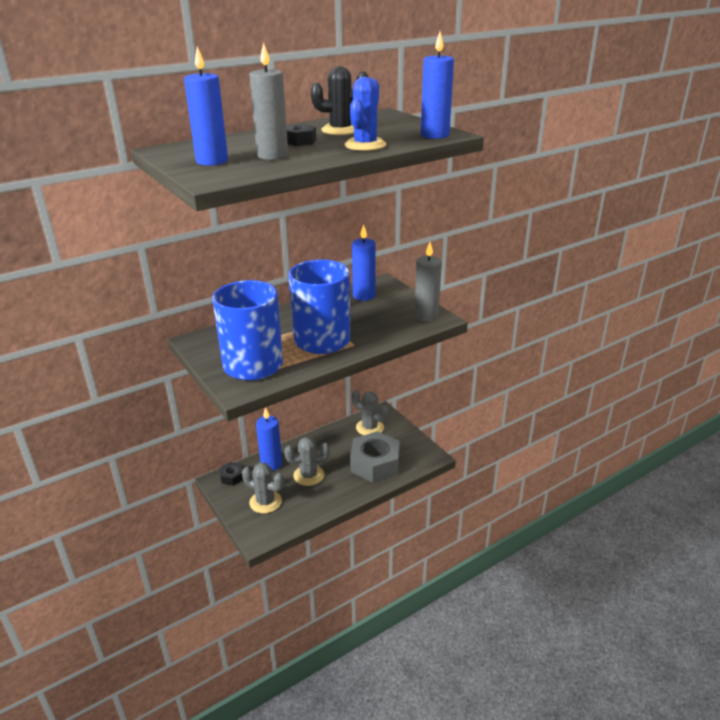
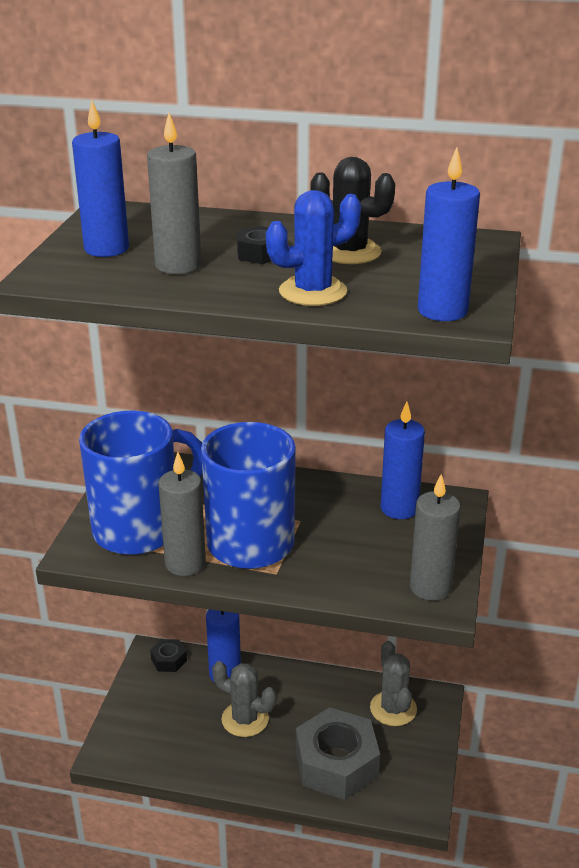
camera: 45 degrees right, 0 degrees up
grey cactus [242,463,284,514] -> none
none -> grey candle [158,452,206,576]

